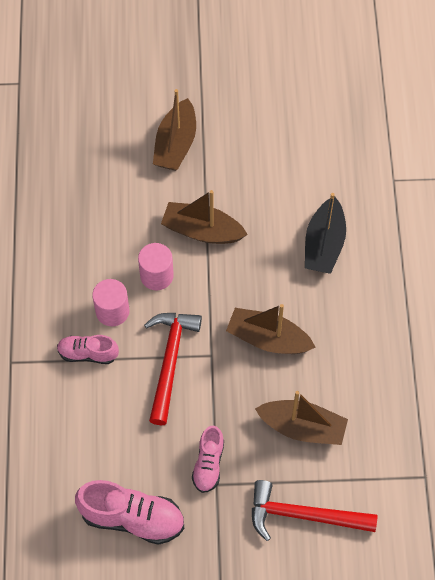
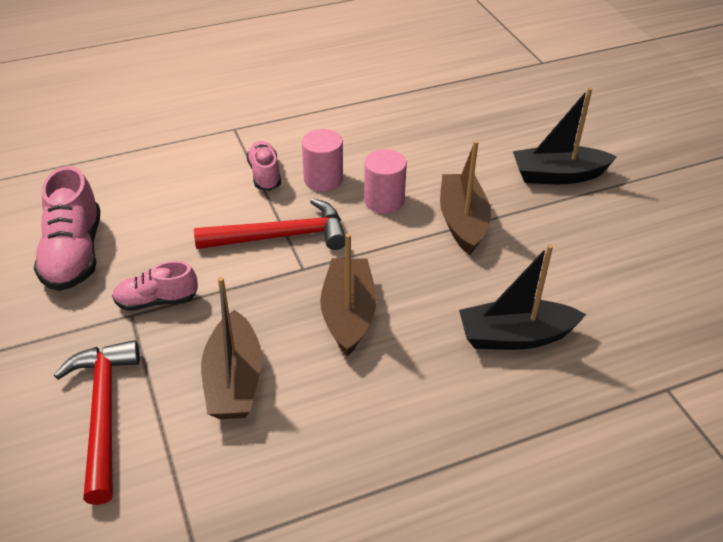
camera: 70 degrees right, 20 degrees down
brown boat [153,89,196,171] -> black boat [513,87,617,184]

